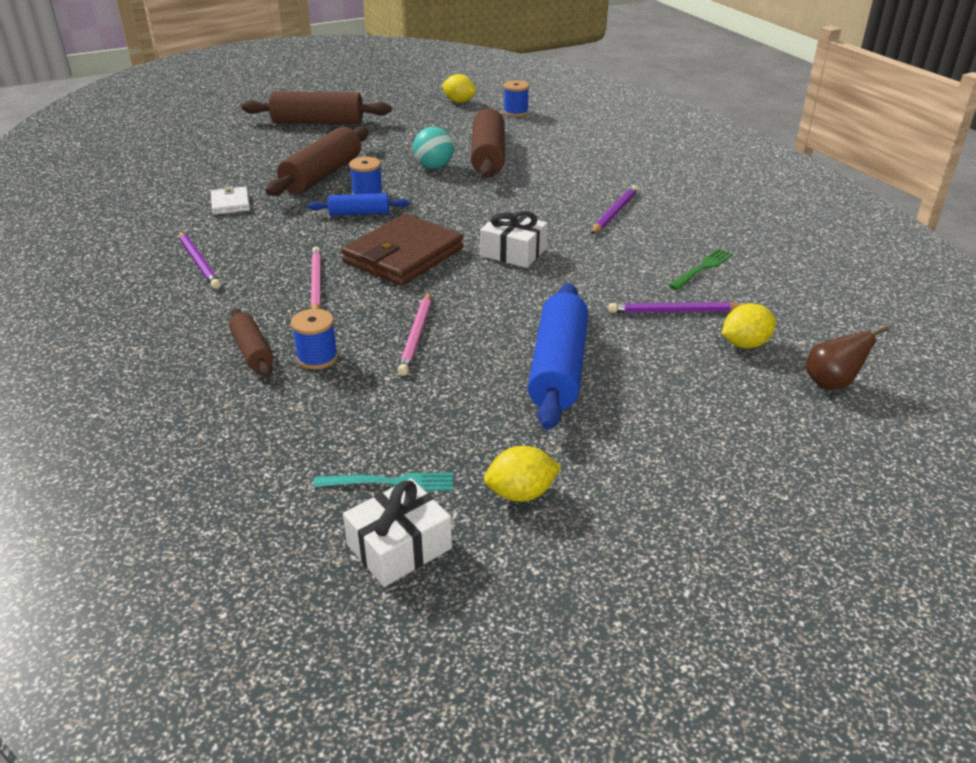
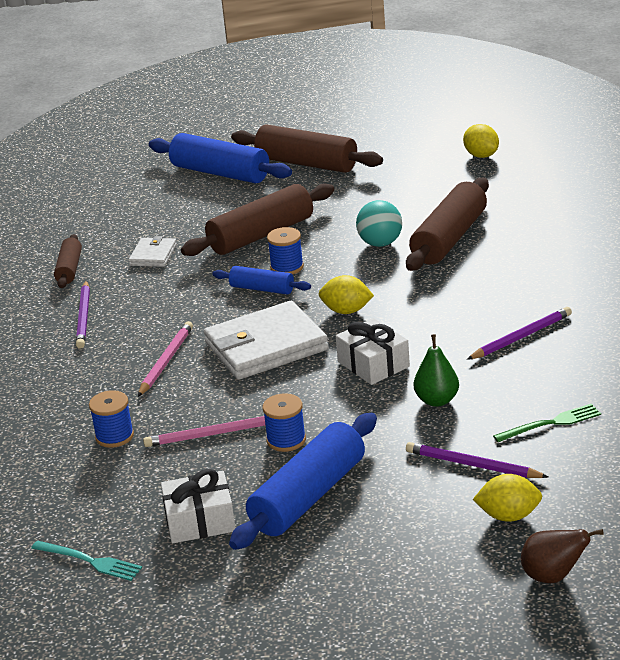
camera: 30 degrees right, 5 degrees down
brown rolling pin [229,308,273,377] -> brown rolling pin moved to [54,234,82,288]
brown wallet [341,214,463,286] -> white wallet [204,301,329,380]
white gift [343,478,452,587] -> white gift moved to [161,469,235,543]
pink pencil [398,292,431,376] -> pink pencil turned 45 degrees clockwise [143,416,266,447]
yellow lemon [484,446,561,502] -> yellow lemon moved to [319,275,374,314]
blue spool [503,80,529,117] -> blue spool moved to [262,393,306,452]
none -> blue rolling pin [149,133,292,183]
none -> green pear [414,334,459,407]

